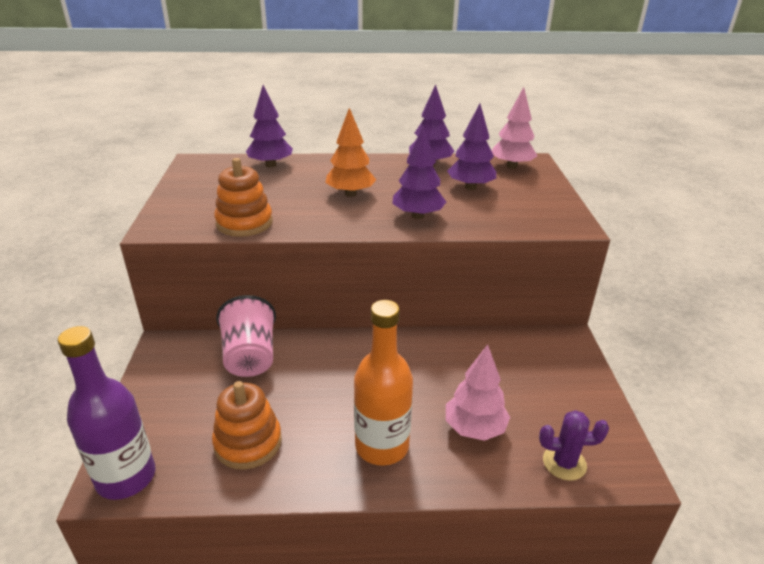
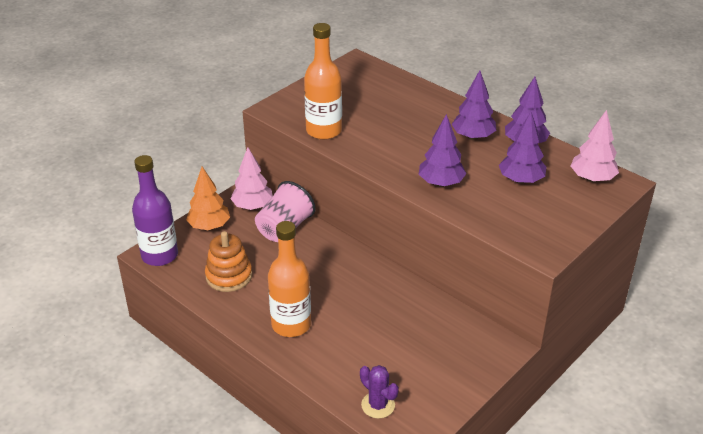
camera: 45 degrees right, 5 degrees up
orange stacking toy [214,158,273,237] -> orange bottle [304,23,342,140]
purple tree [246,85,293,168] -> purple tree moved to [452,70,496,140]
orange tree [325,108,376,197] -> orange tree moved to [186,167,230,230]
pink tree [446,344,510,441] -> pink tree moved to [230,147,273,210]

